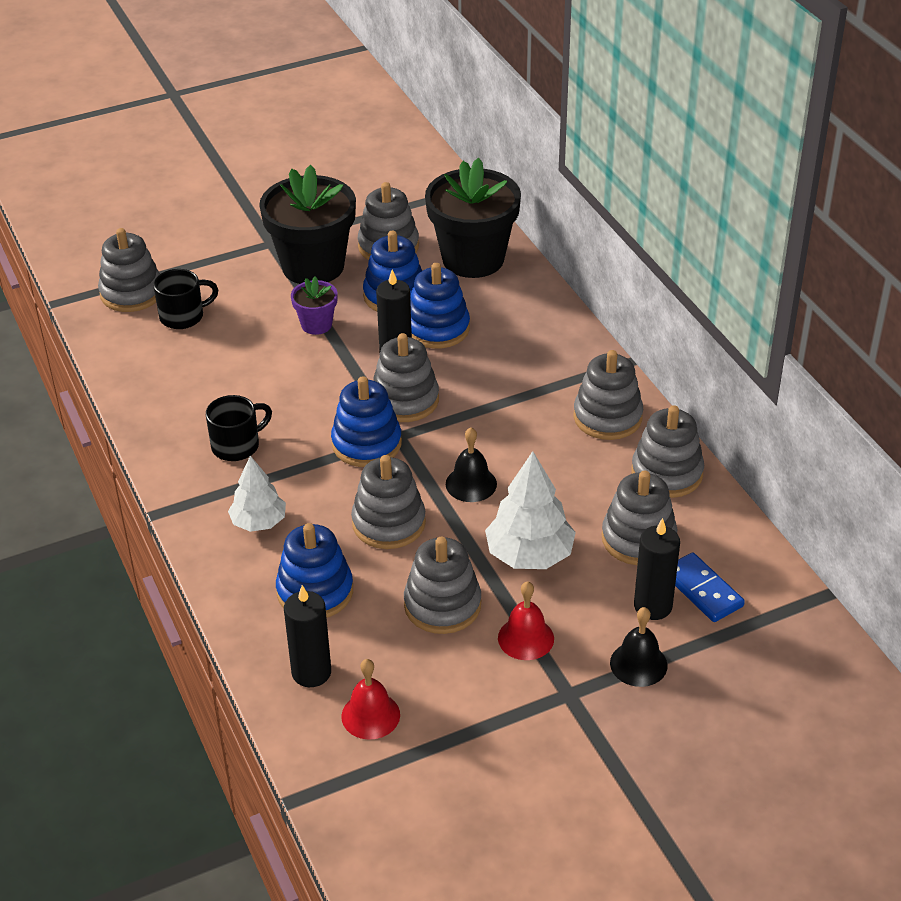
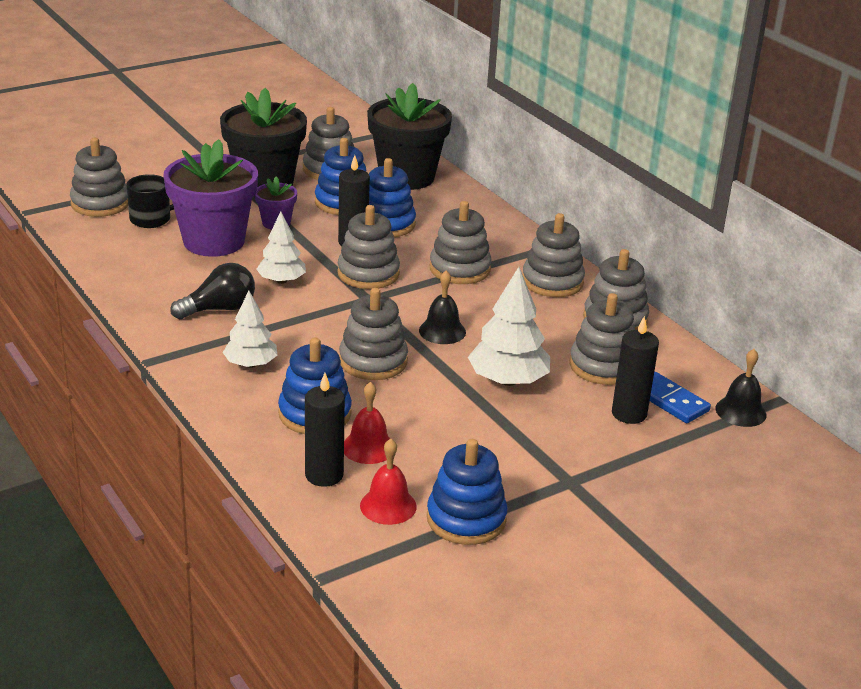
camera: 10 degrees left, 10 degrees down
black mug [206,395,272,461] -> black light bulb [170,263,255,319]
blue stacking toy [331,376,402,467] -> blue stacking toy moved to [427,439,507,545]
grey stacking toy [404,537,481,634] -> grey stacking toy moved to [430,201,491,284]
red bell [498,581,554,660] -> red bell moved to [344,382,391,464]
black bell [610,607,667,687] -> black bell moved to [715,349,766,427]
none -> purple flower pot [164,139,258,257]
none -> white tree [256,211,306,284]

